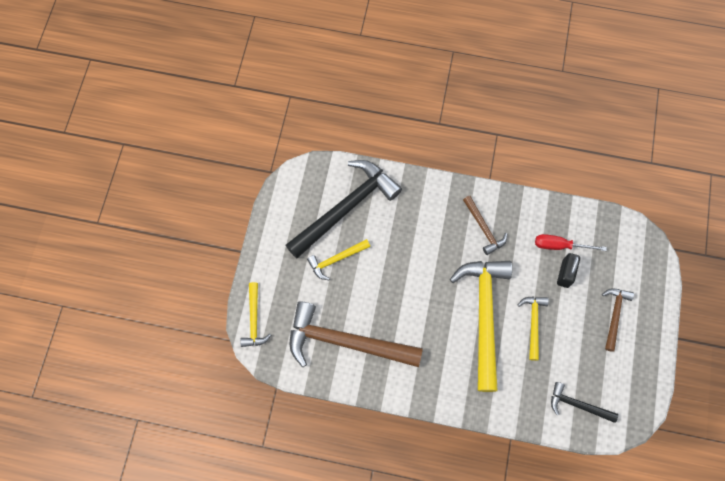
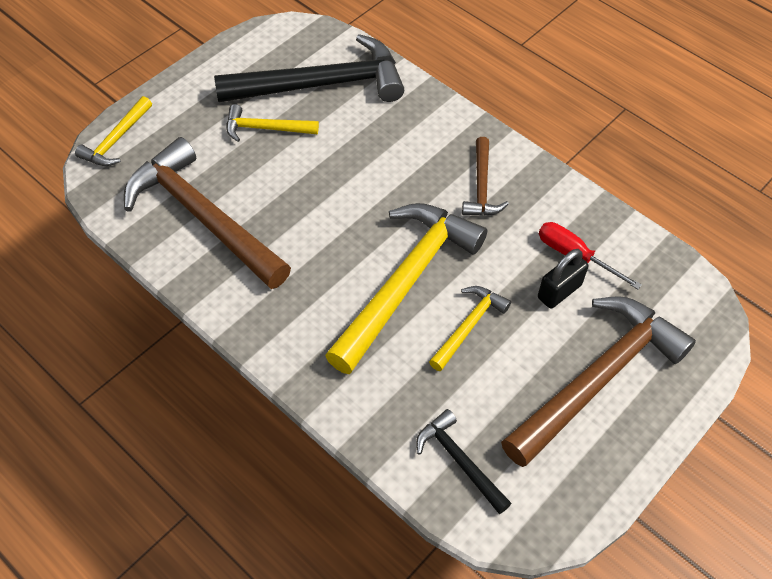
camera: 30 degrees right, 15 degrees down
brown hammer [602,288,634,352] -> brown hammer [501,296,696,467], size x2.04

